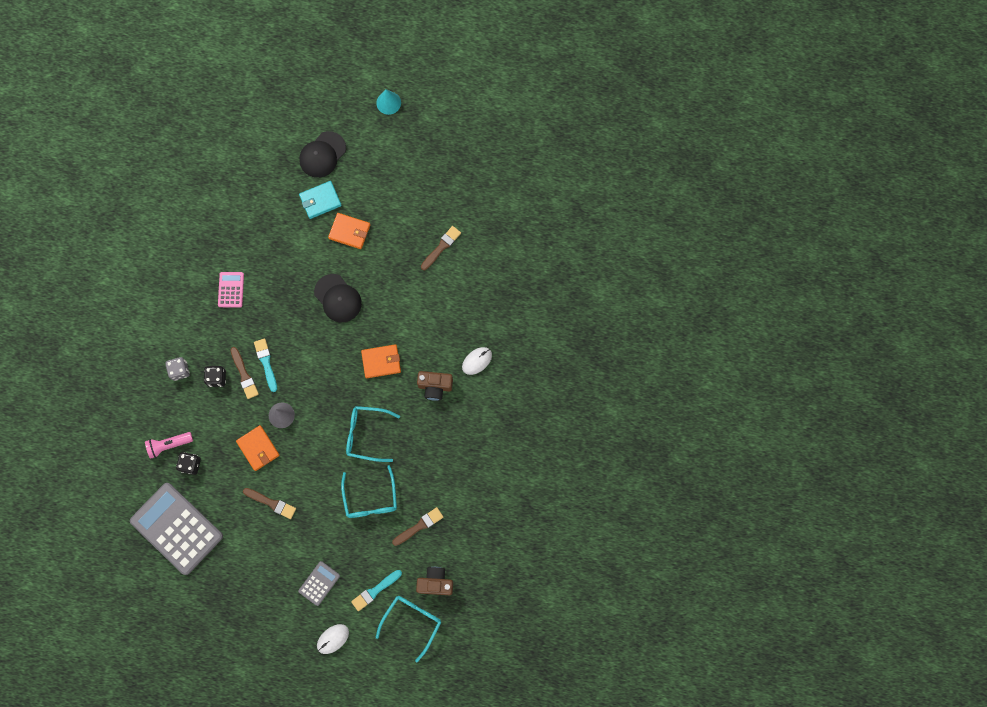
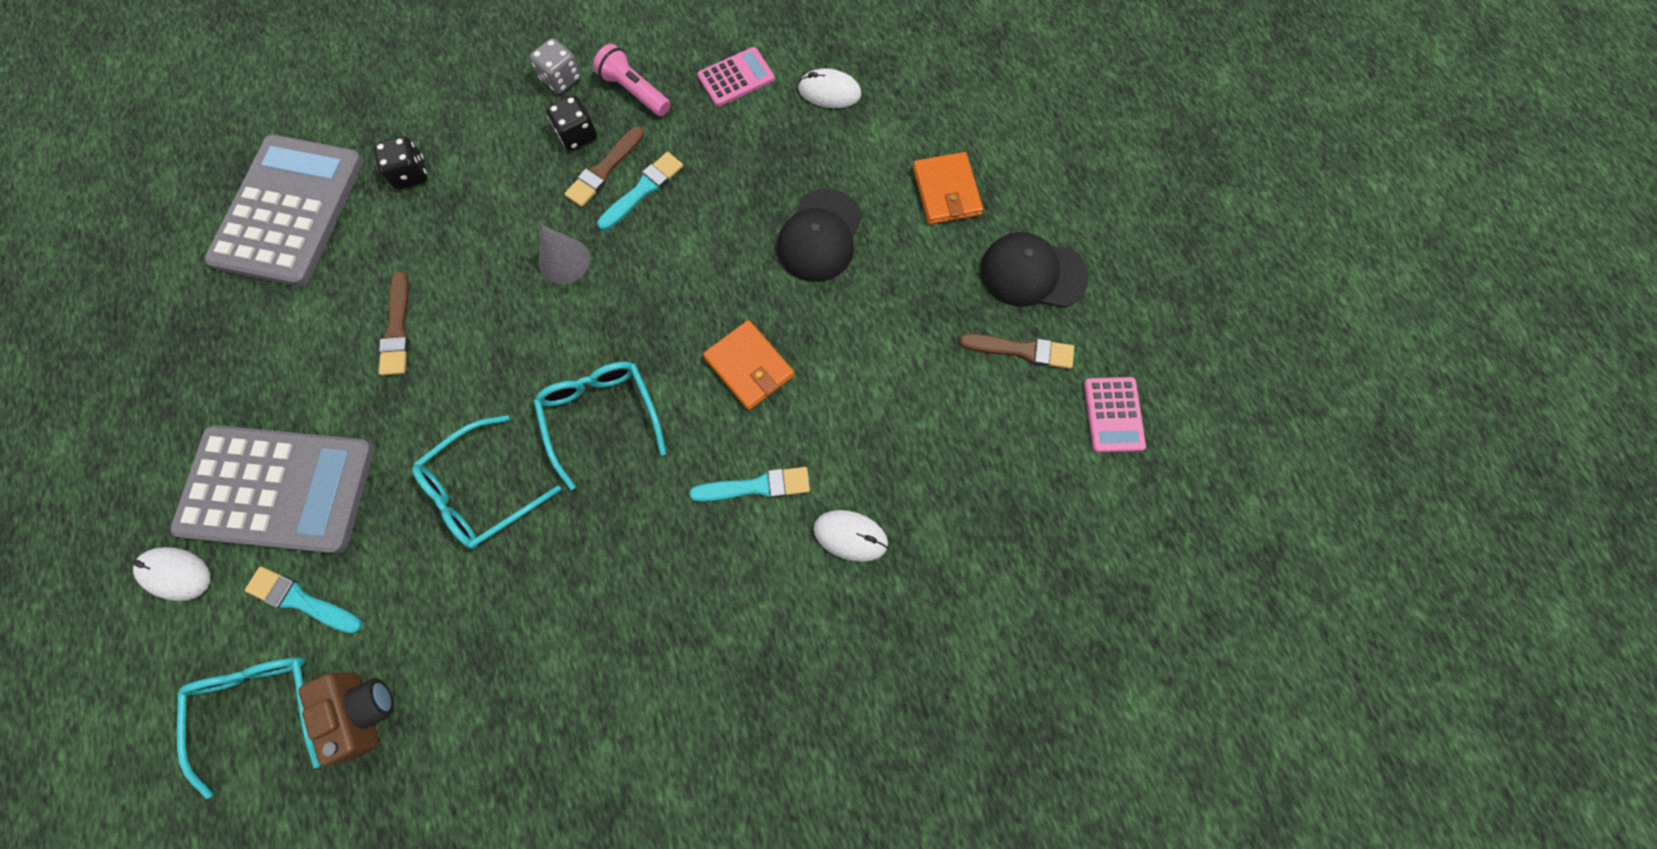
camera: 60 degrees right, 5 degrees down
pink flashlight [145,432,193,459] -> pink flashlight moved to [593,44,671,116]
orange wallet [236,425,280,471] -> none
grey calculator [298,561,340,606] -> grey calculator [170,425,375,554], size x2.16
black cap [299,131,346,178] -> black cap moved to [981,232,1089,308]
turquoise wallet [299,181,342,219] -> none
turquoise cone [376,89,401,115] -> none
turquoise glasses [376,596,441,662] -> turquoise glasses turned 105 degrees counterclockwise [177,657,321,799]
brown brush [392,507,443,546] -> none
brown camera [417,371,453,401] -> turquoise brush [689,467,810,502]
none -> white mouse [798,68,861,108]
none -> pink calculator [1084,377,1146,453]

